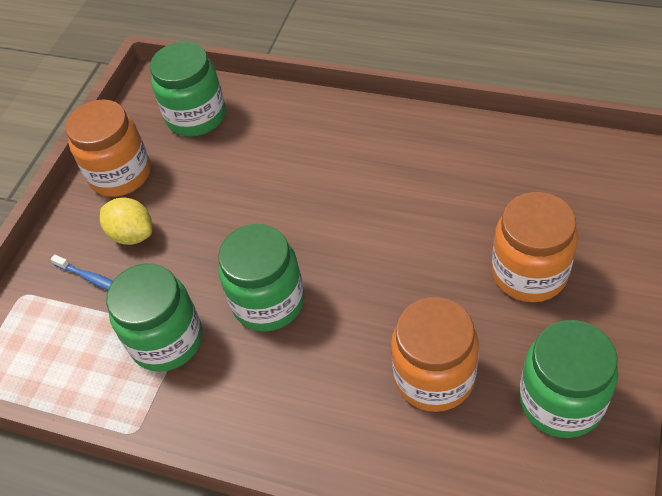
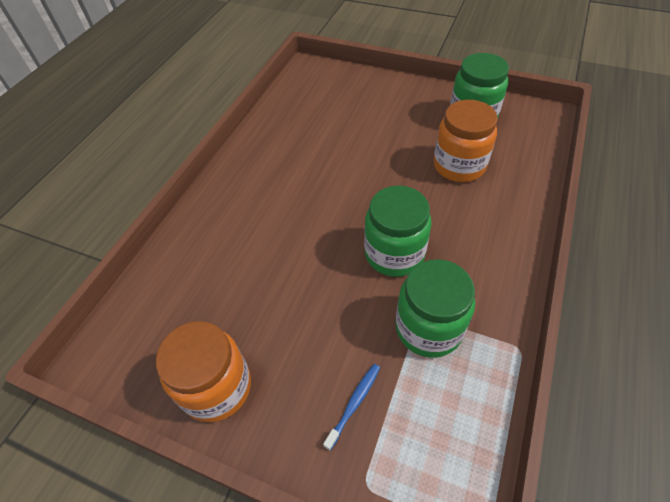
camera: 90 degrees left, 0 degrees up
yellow lemon [100,198,152,245] -> none
green jar [150,42,226,137] -> none
orange jar [492,192,578,302] -> none

